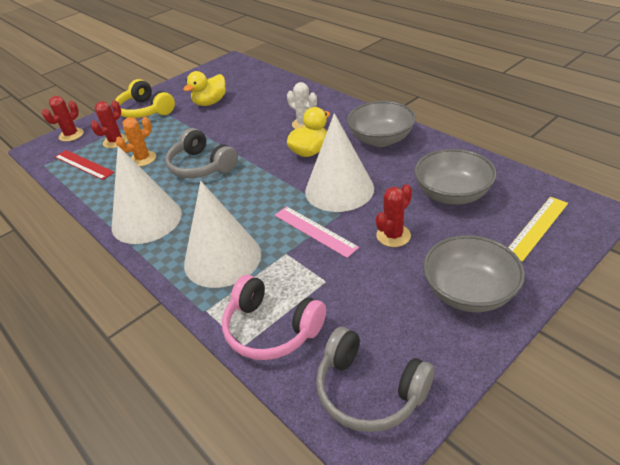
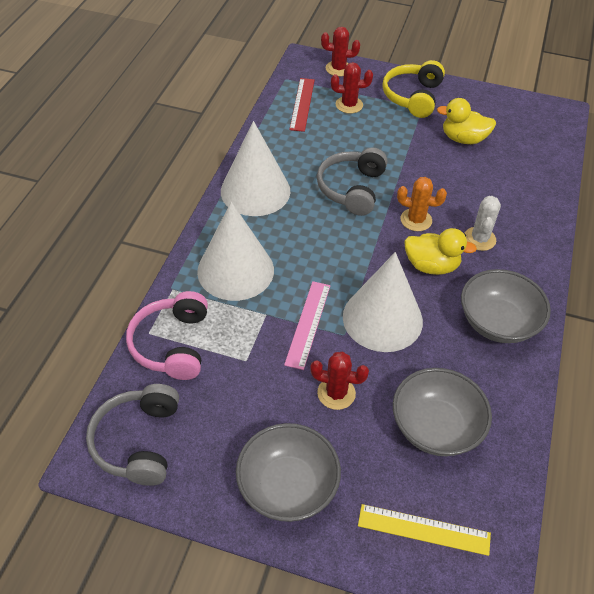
camera: 55 degrees right, 10 degrees up
orange cactus [116,117,156,167] -> orange cactus moved to [397,177,447,231]

